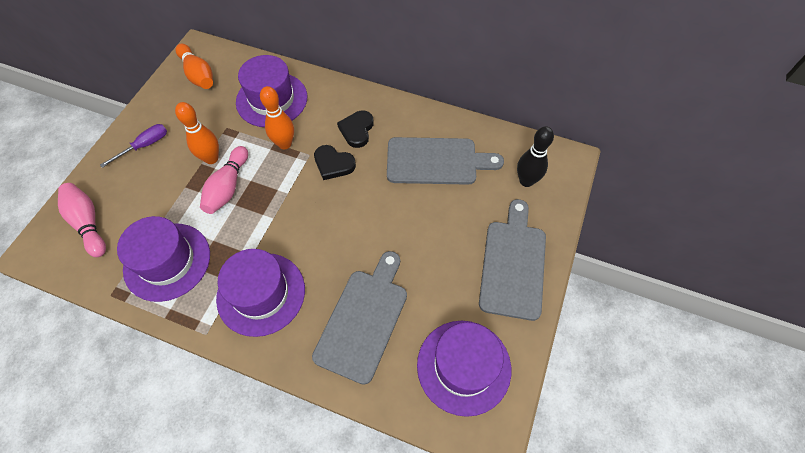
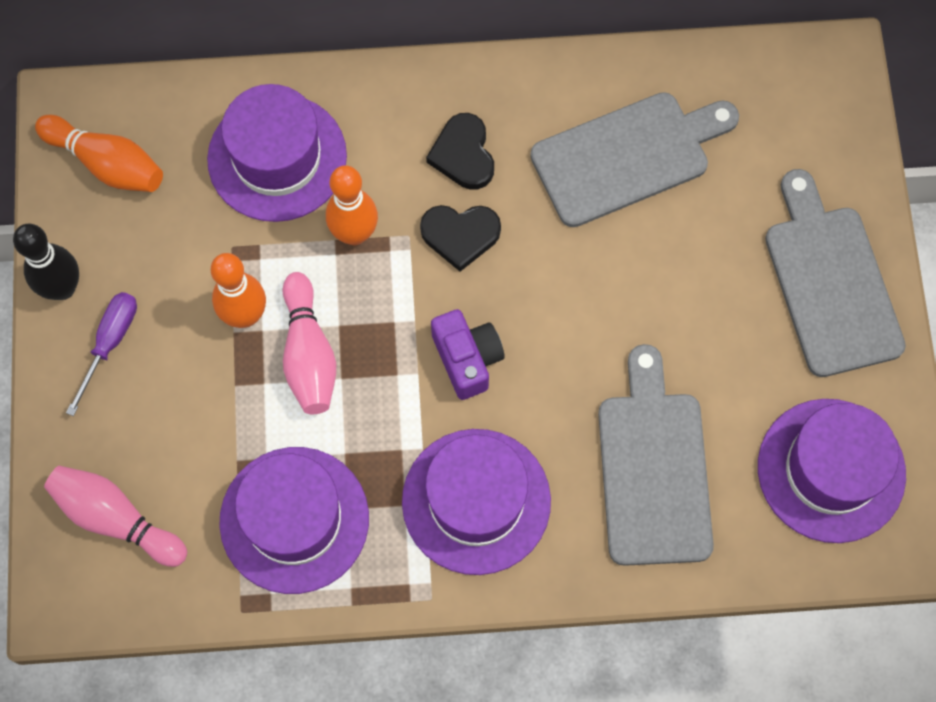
camera: 25 degrees left, 10 degrees up
black bowling pin [517,126,554,187] -> black bowling pin moved to [13,223,79,300]
none -> purple camera [431,309,505,400]

